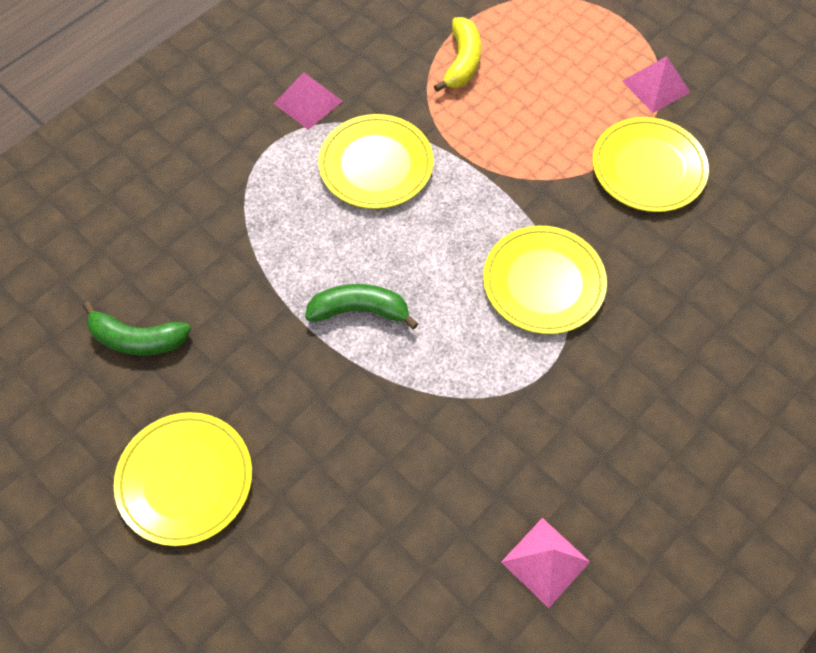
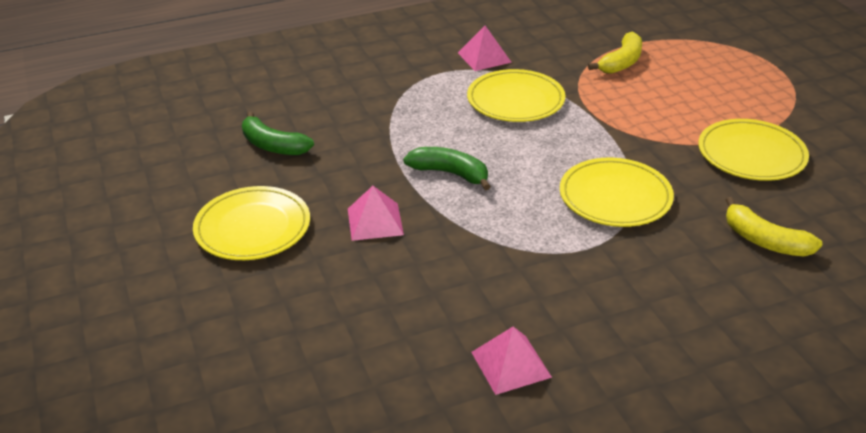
camera: 25 degrees right, 25 degrees down
pink pyramid [622,56,690,113] -> pink pyramid moved to [348,186,404,241]
none -> yellow banana [726,197,823,257]

